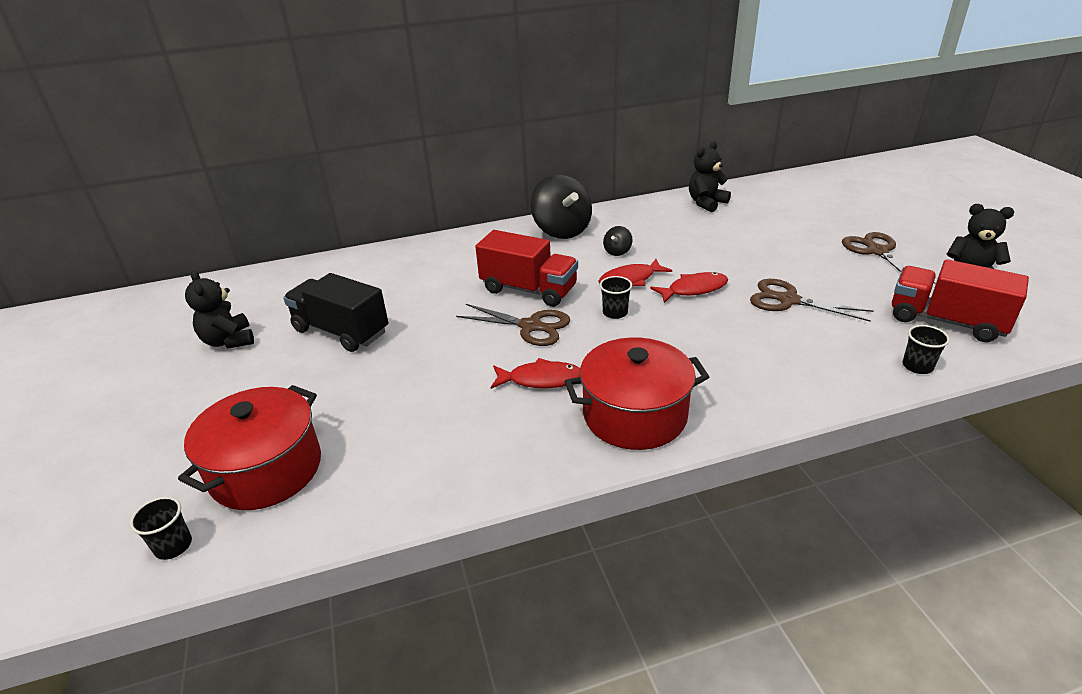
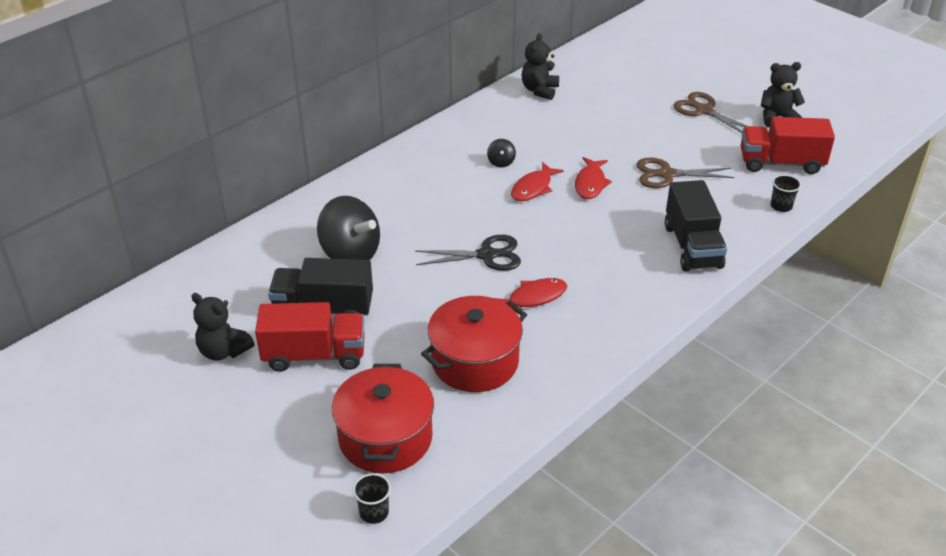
camera: 30 degrees left, 5 degrees up
brown scissors [456,304,570,346] -> black scissors [415,235,521,271]
red truck [476,230,578,307] -> red truck moved to [255,302,365,372]
black spinning top [530,174,592,239] -> black spinning top moved to [317,196,380,260]
red pot [565,337,709,450] -> red pot moved to [421,296,527,392]
black cup [600,276,632,319] -> none
red fish [650,272,728,303] -> red fish turned 150 degrees clockwise [575,157,612,199]
none -> black truck [665,180,727,272]

